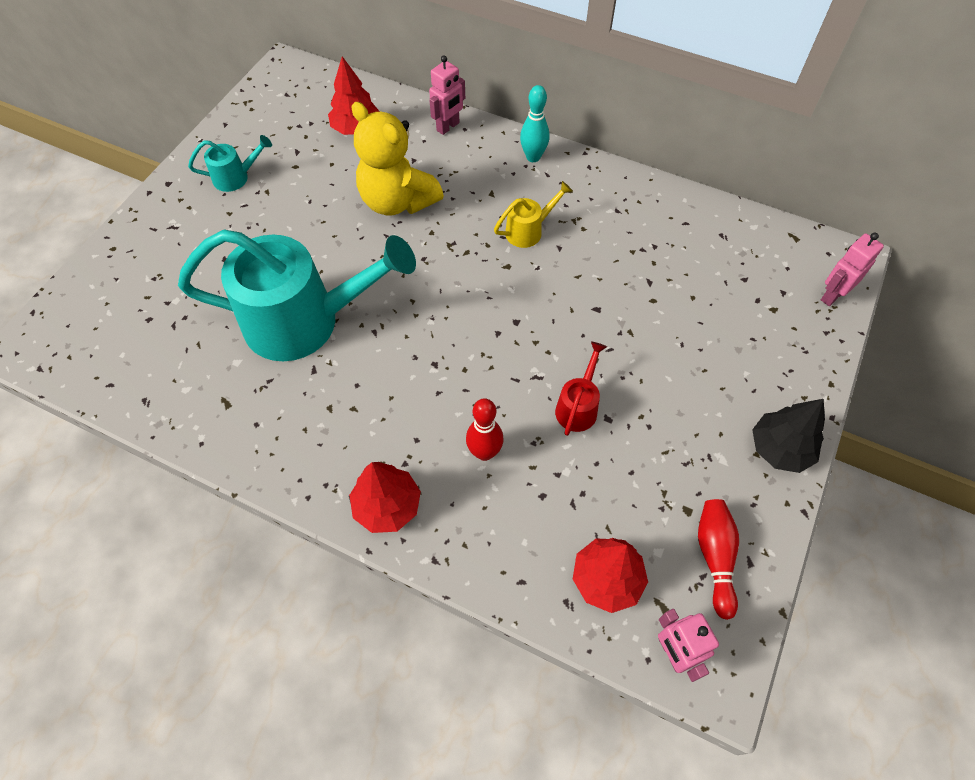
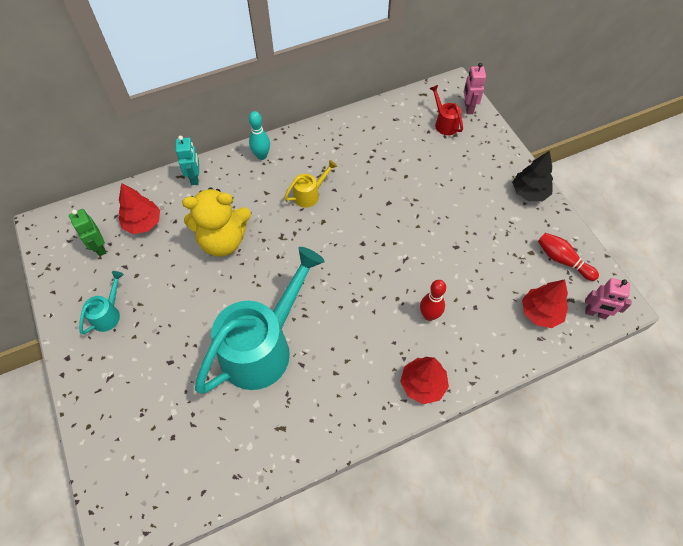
camera: 50 degrees left, 0 degrees up
pink robot [429,55,465,135] -> turquoise robot [176,136,199,185]
yellow watering can [494,181,573,248] -> yellow watering can turned 45 degrees clockwise [284,160,337,208]
red watering can [555,342,607,436] -> red watering can moved to [429,85,463,135]
none -> green robot [69,209,106,257]

